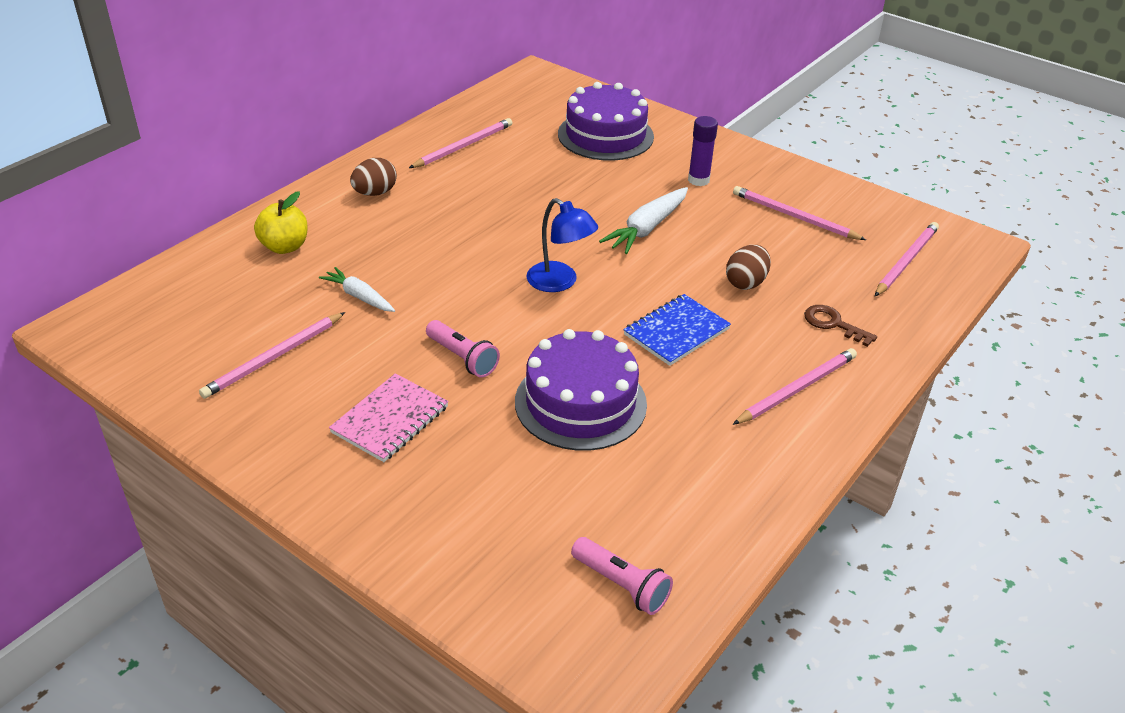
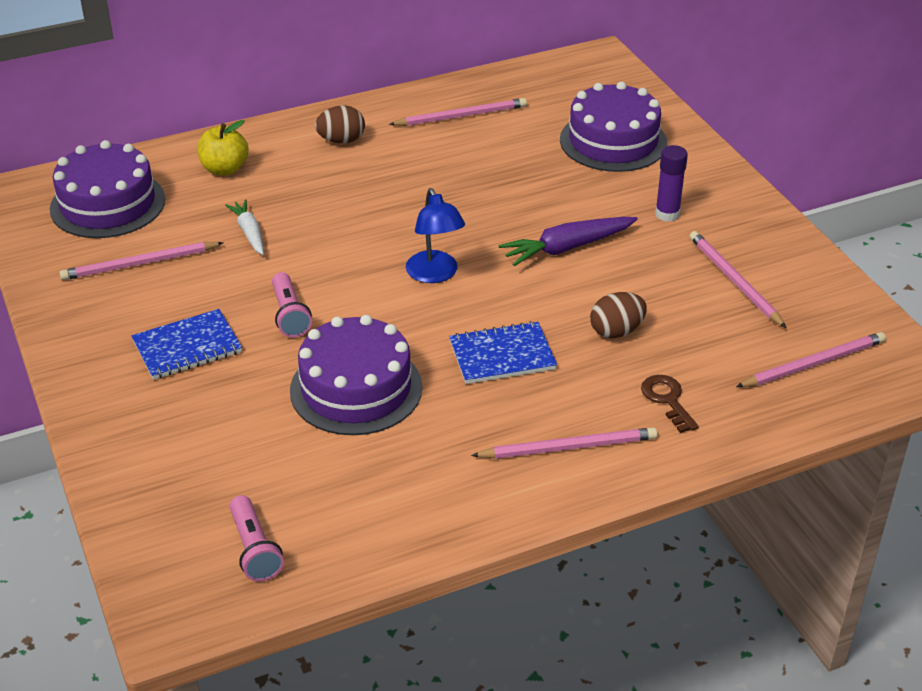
camera: 30 degrees right, 0 degrees up
pink notebook [329,373,448,462] -> blue notebook [131,309,242,380]
white carrot [599,187,688,254] -> purple carrot [499,217,638,266]
none -> purple cake [50,140,165,238]

